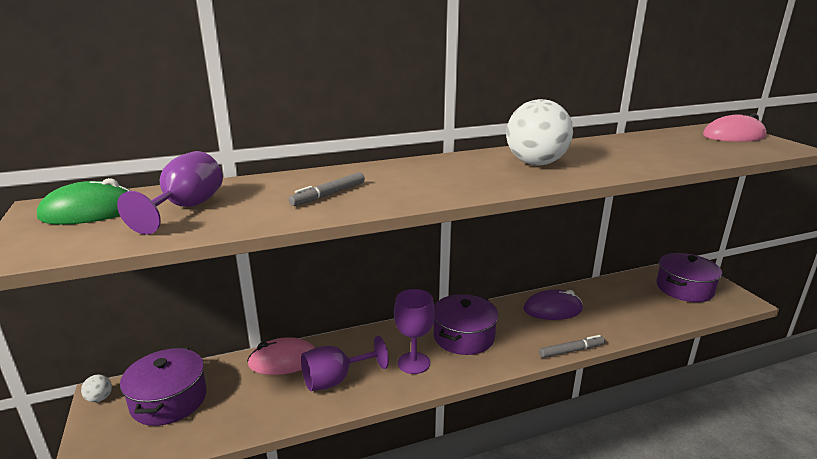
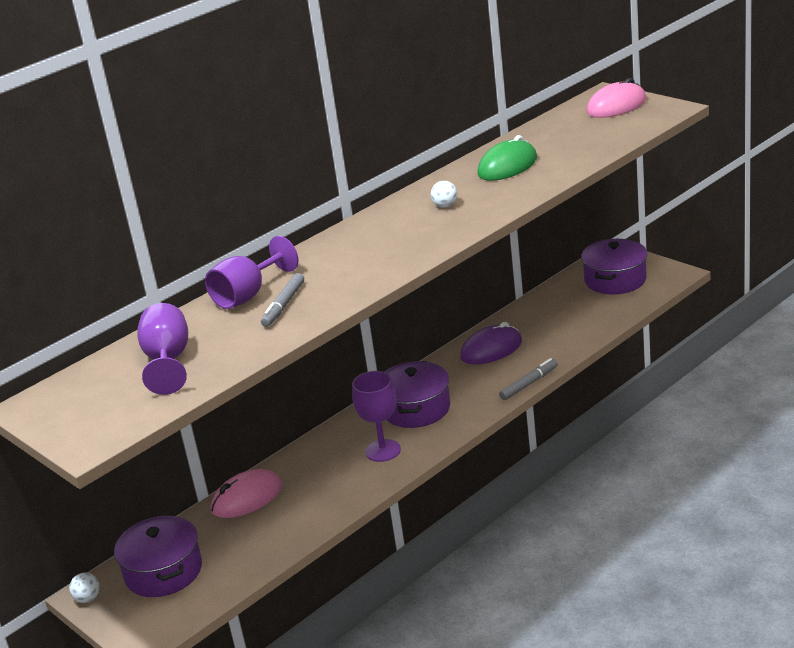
camera: 20 degrees left, 5 degrees up
green mouse [37,178,131,225] -> green mouse moved to [477,135,537,181]
purple goblet [301,336,389,391] -> purple goblet moved to [205,236,298,309]
white ball [506,99,573,165] -> white ball [431,181,458,208], size x0.40

